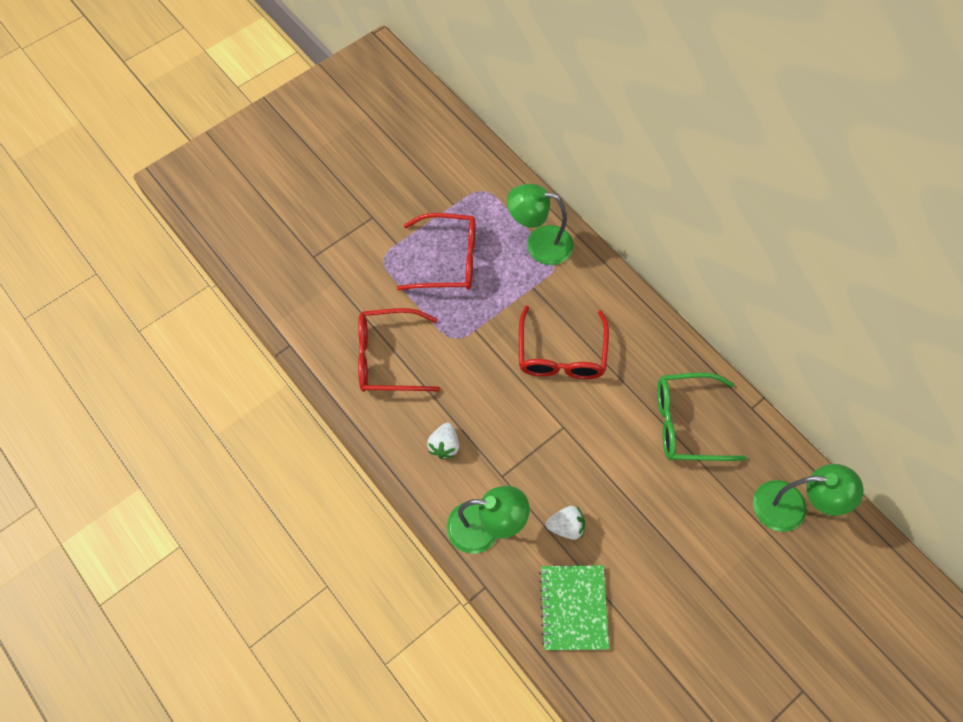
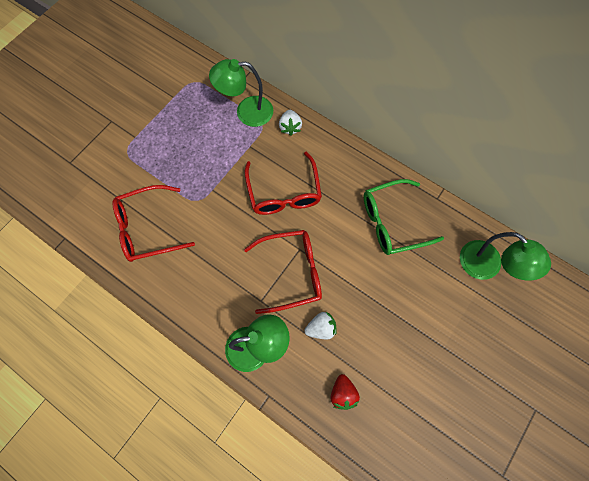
camera: 15 degrees left, 5 degrees up
red glasses [397,213,476,290] -> red glasses moved to [244,230,322,314]
white strawberry [427,423,459,459] -> white strawberry moved to [279,110,302,136]
green notebook [539,565,609,650] -> red strawberry [331,374,360,410]
green lamp [753,464,864,532] -> green lamp turned 60 degrees clockwise [460,232,551,281]

